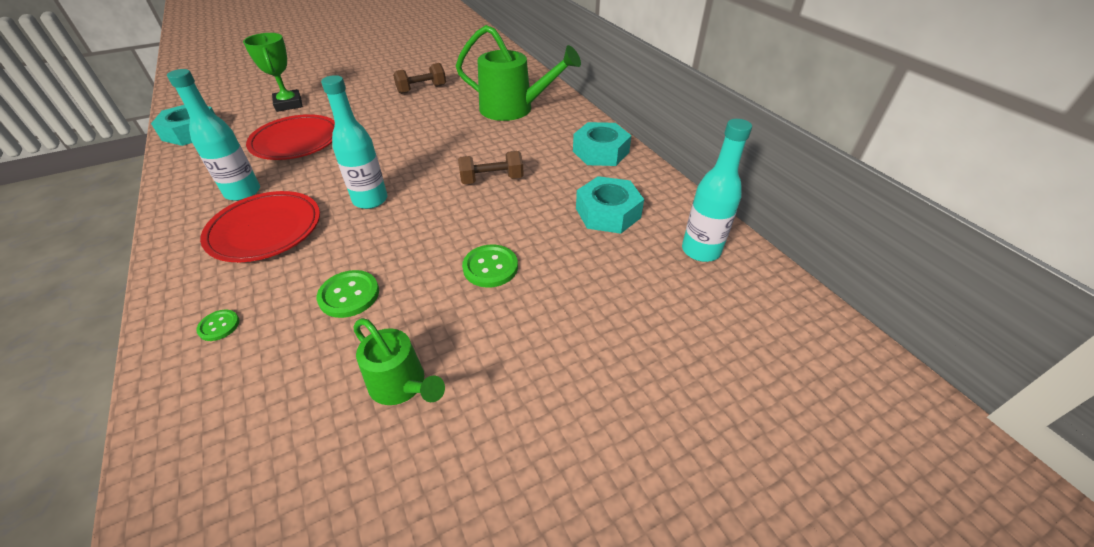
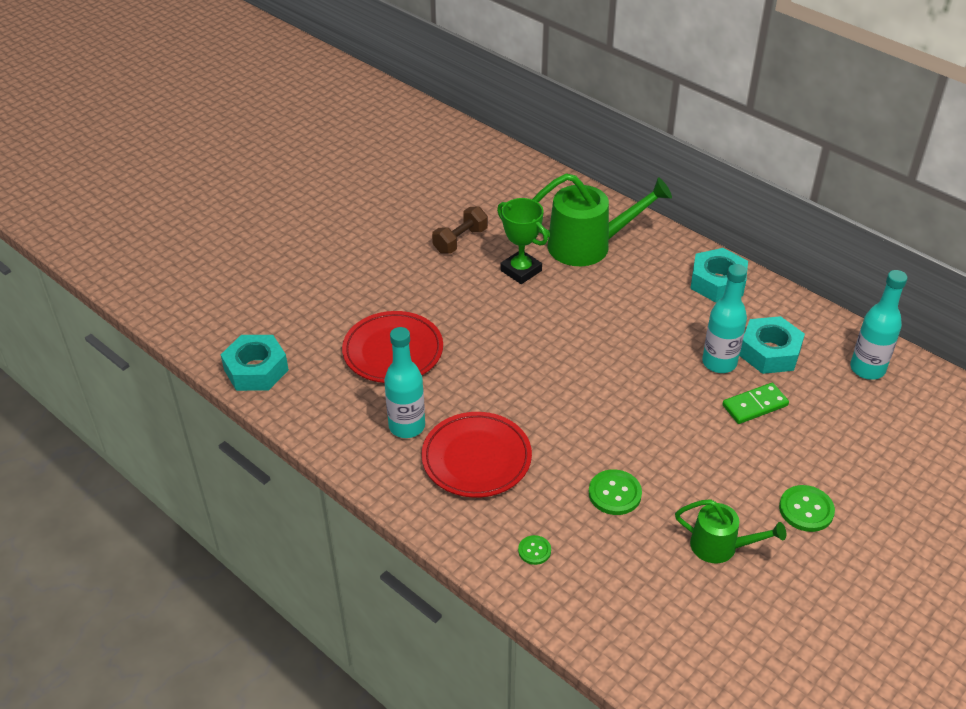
camera: 20 degrees left, 0 degrees up
green trophy [243,33,303,112] -> green trophy moved to [497,198,548,284]
turquoise bottle [321,75,388,209] -> turquoise bottle moved to [702,264,747,373]
brown dumbbell [458,151,524,184] -> none
green button [462,245,518,288] -> green button moved to [779,485,835,532]
none -> green domino [722,383,789,424]

